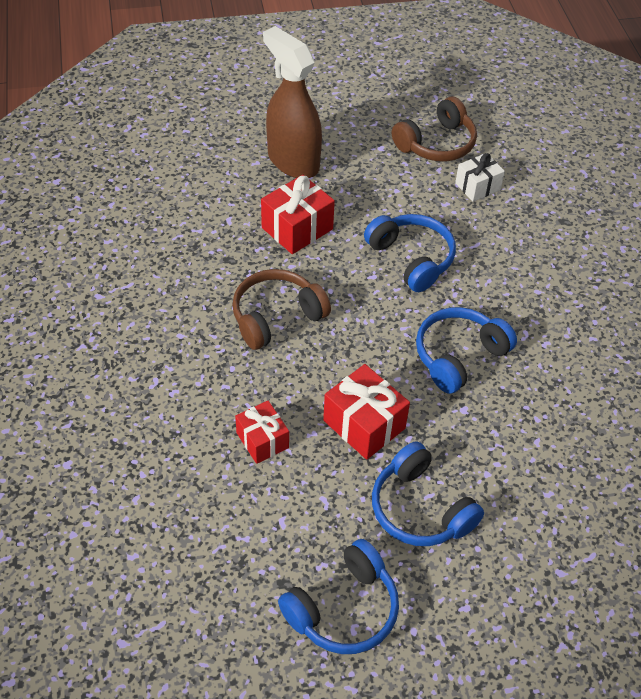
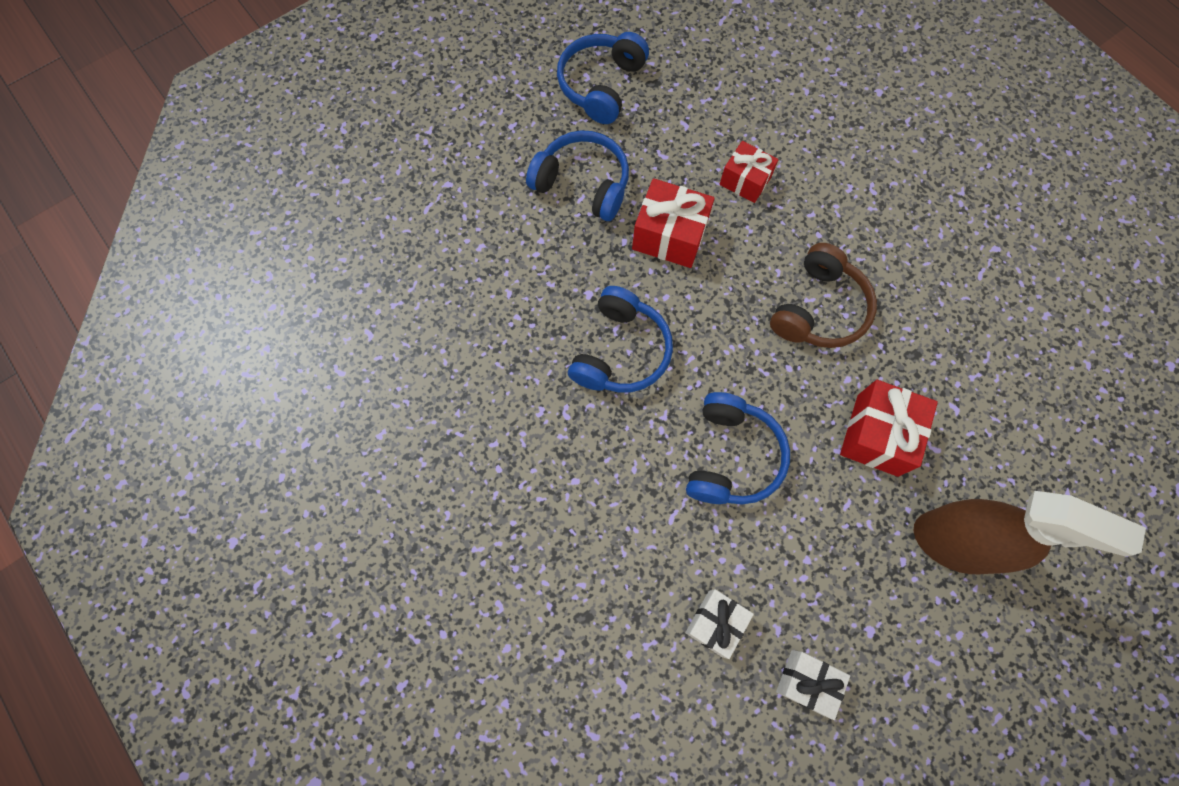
camera: 155 degrees right, 20 degrees up
blue headphones [364,214,456,292] -> blue headphones turned 105 degrees counterclockwise [686,392,790,504]
brown headphones [392,97,477,162] -> white gift [776,650,850,720]

